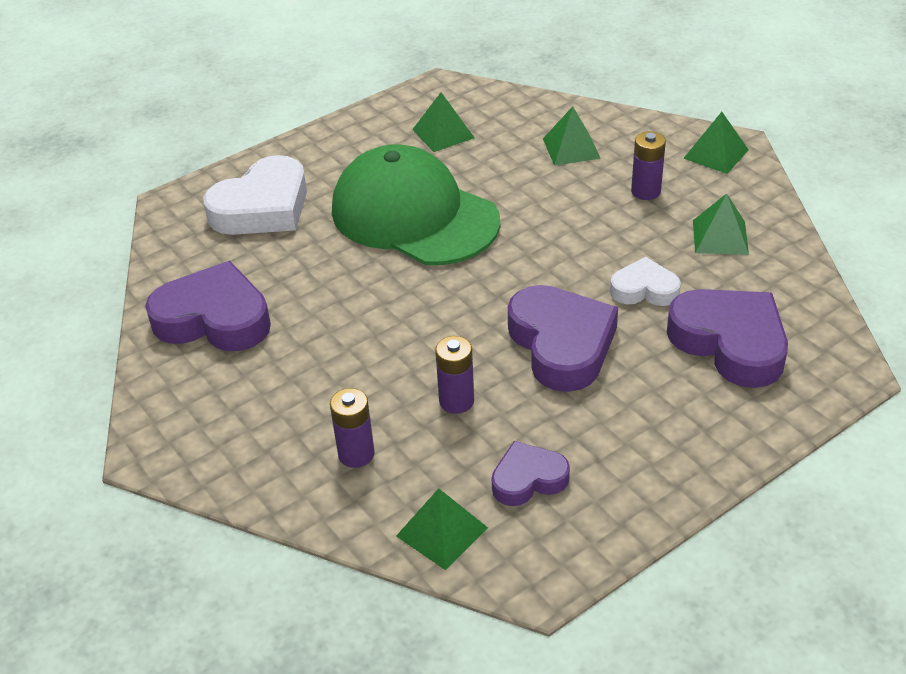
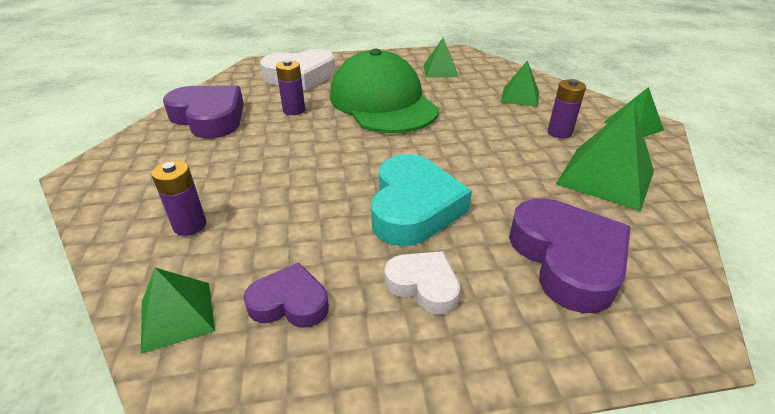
camera: 25 degrees right, 5 degrees down
purple battery [435,336,474,414] -> purple battery moved to [276,60,305,115]
purple heart [508,285,618,392] -> turquoise heart [371,154,472,246]
white heart [610,257,681,306] -> white heart moved to [385,251,460,314]
green pyramid [693,193,749,255] -> green pyramid [556,102,654,211], size x1.65

